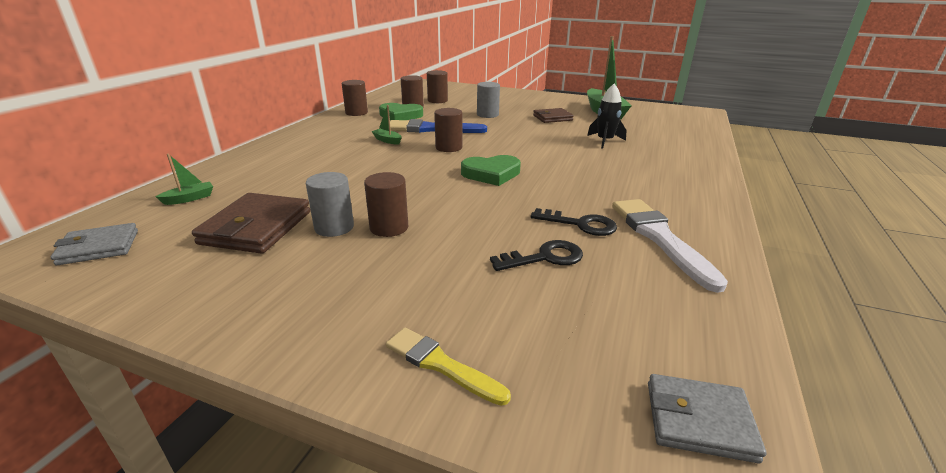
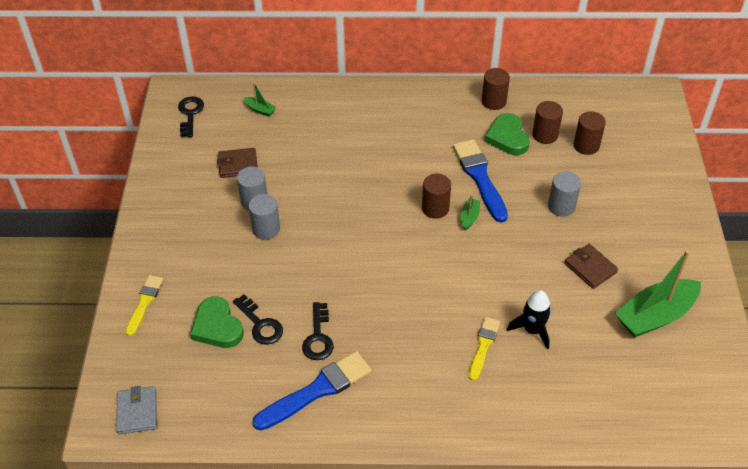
camera: 70 degrees right, 20 degrees up
grey wallet [51,223,138,265] -> black key [178,96,204,137]
brown wallet [192,193,310,254] -> brown wallet [217,148,257,178], size x0.63
brown cylinder [364,172,408,237] -> grey cylinder [248,194,280,240]
green boat [372,105,402,145] -> green boat moved to [460,195,480,230]
green heart [461,155,521,186] -> green heart moved to [190,297,244,348]
white brush [612,199,728,293] -> blue brush [252,351,372,431]
none -> yellow brush [469,317,500,381]

